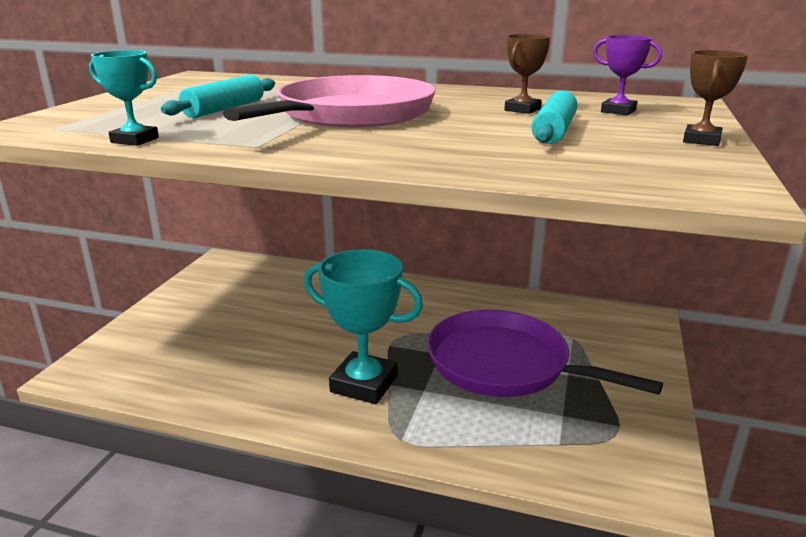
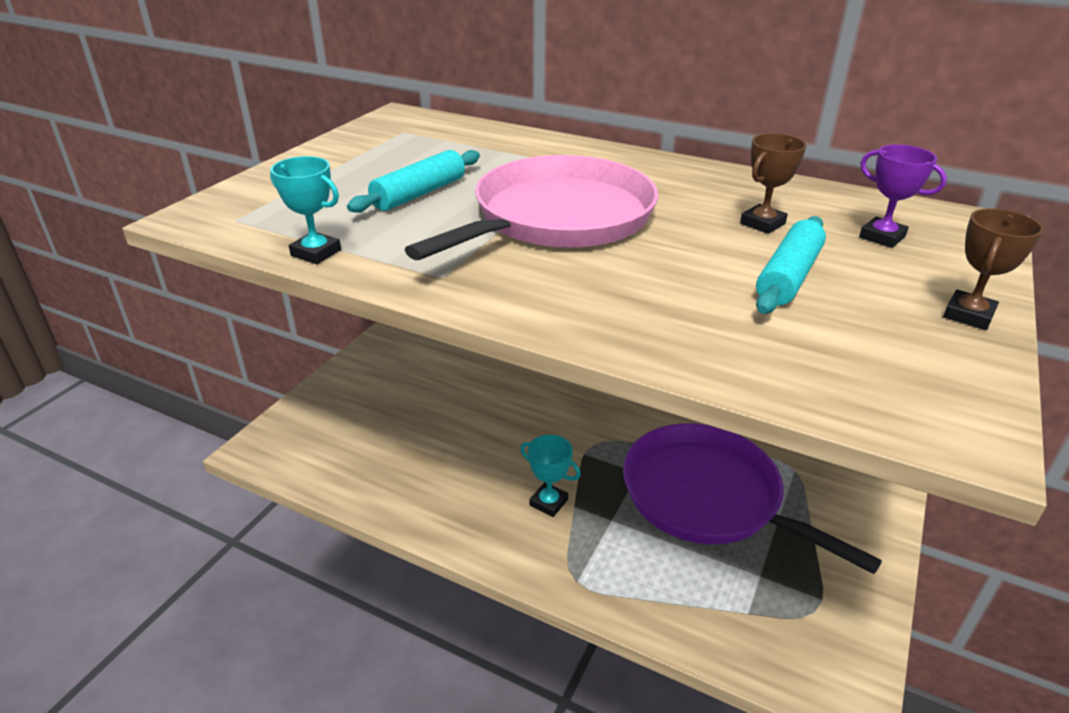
camera: 10 degrees right, 10 degrees up
turquoise trophy [304,249,423,404] -> turquoise trophy [520,435,581,517], size x0.51

